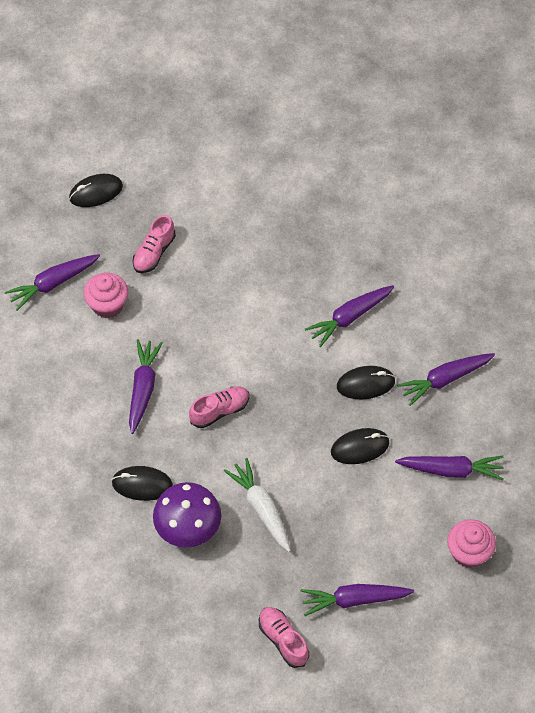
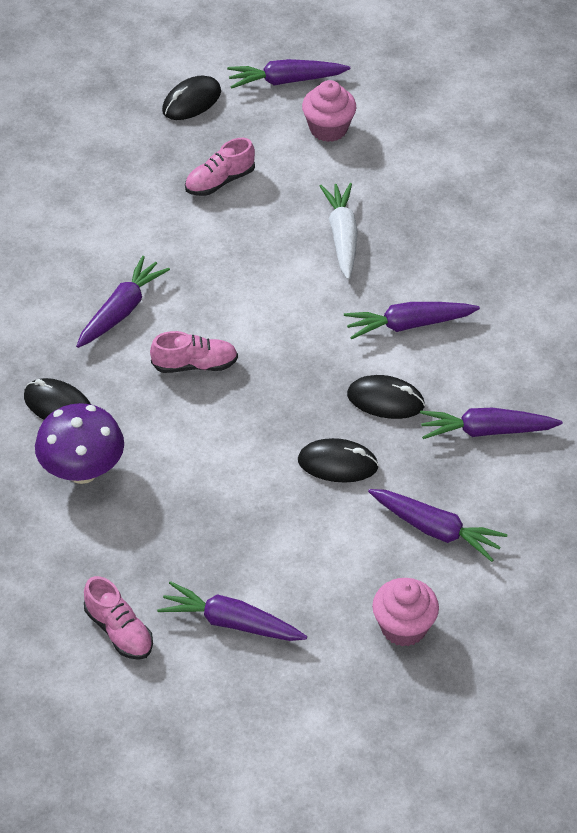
camera: 25 degrees right, 10 degrees down
purple carrot [5,254,100,311] -> purple carrot moved to [227,59,350,89]
black mouse [69,174,123,207] -> black mouse turned 45 degrees counterclockwise [162,76,221,120]
pink cupcake [84,273,128,318] -> pink cupcake moved to [302,80,356,142]
white carrot [224,458,291,552] -> white carrot moved to [320,183,358,280]
pink shoe [259,607,309,668] -> pink shoe turned 150 degrees clockwise [84,576,153,660]

